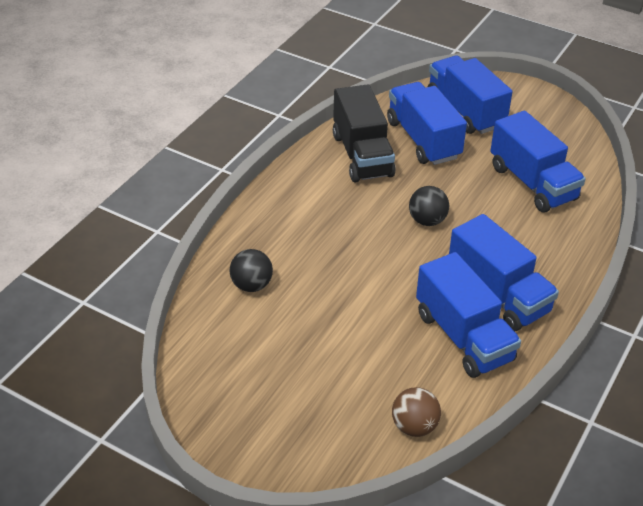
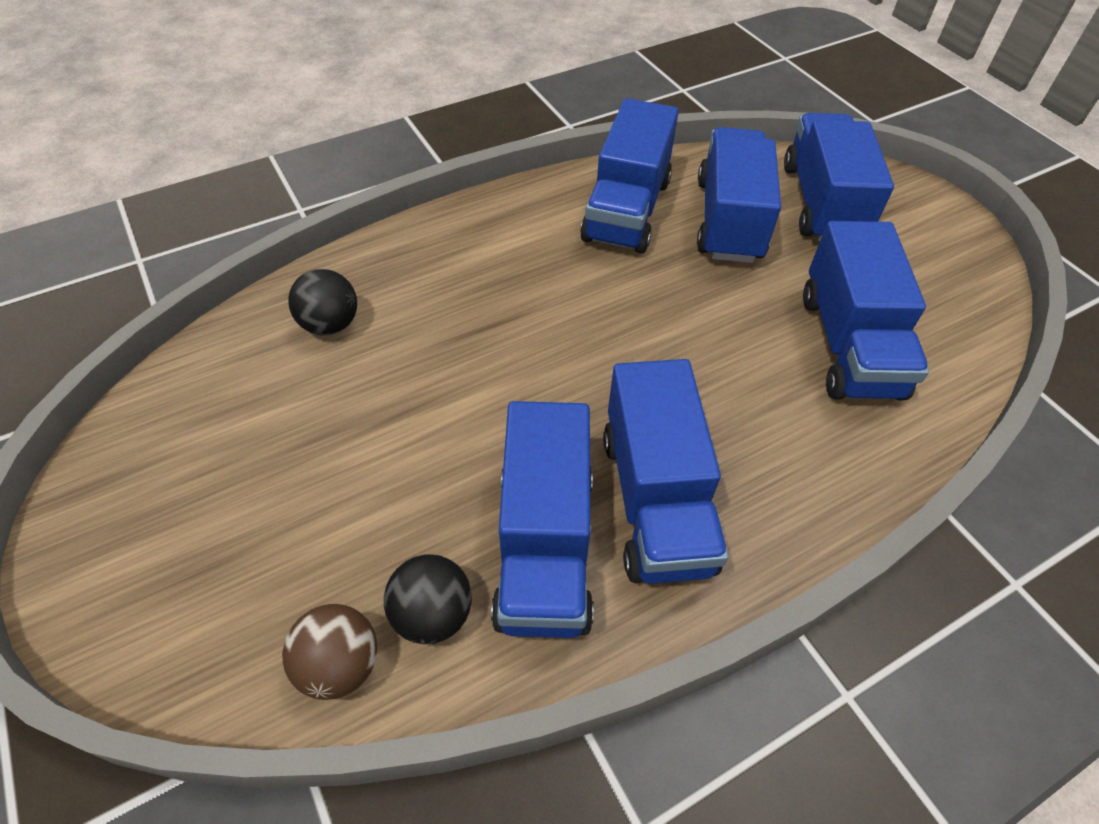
camera: 30 degrees right, 10 degrees up
black truck [333,84,396,182] -> blue truck [580,98,679,254]
black ball [409,186,449,226] -> black ball moved to [384,554,472,644]

